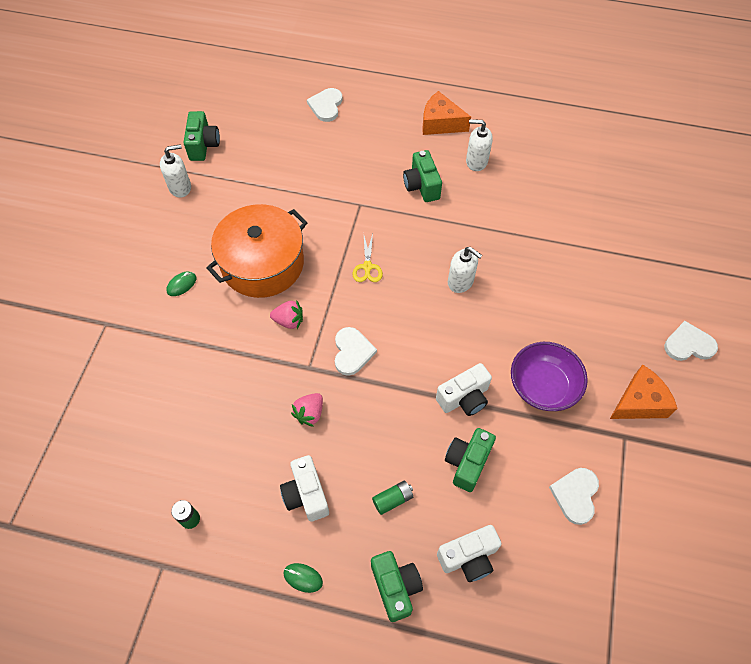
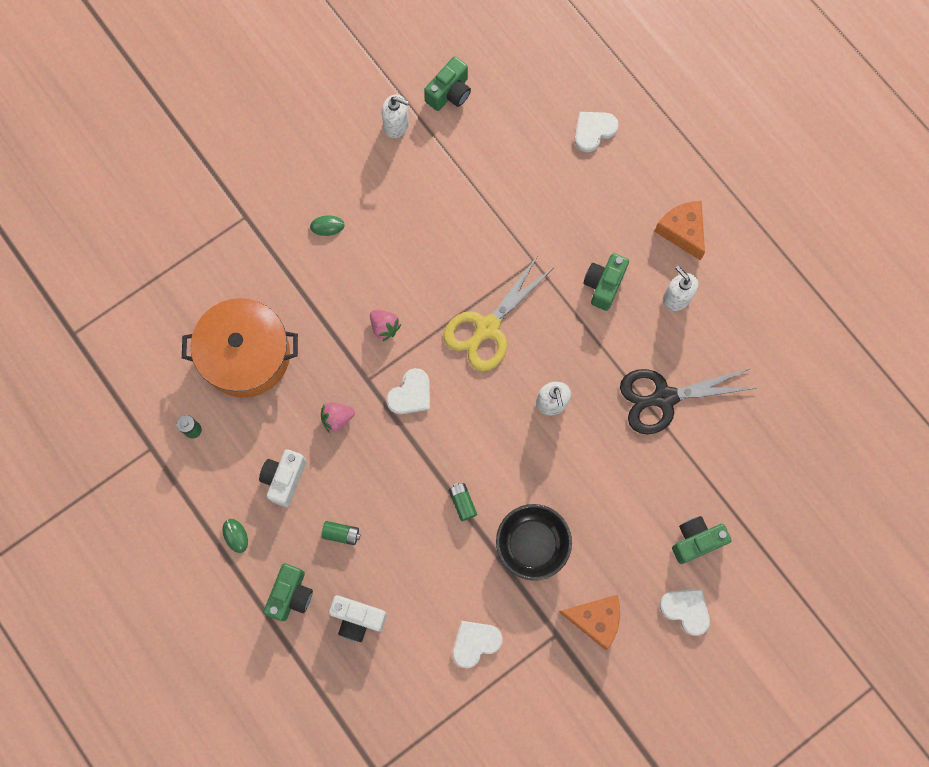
camera: 40 degrees right, 15 degrees up
orange pot [207,204,308,298] -> orange pot moved to [182,298,298,398]
yellow scissors [353,234,383,282] -> yellow scissors [444,255,553,371], size x2.07
white camera [436,363,492,416] -> green battery [449,483,477,521]
green camera [445,428,496,492] -> green camera moved to [672,516,732,564]
purple bowl [511,342,588,411] -> black bowl [496,504,572,580]
none -> black scissors [620,368,756,434]

